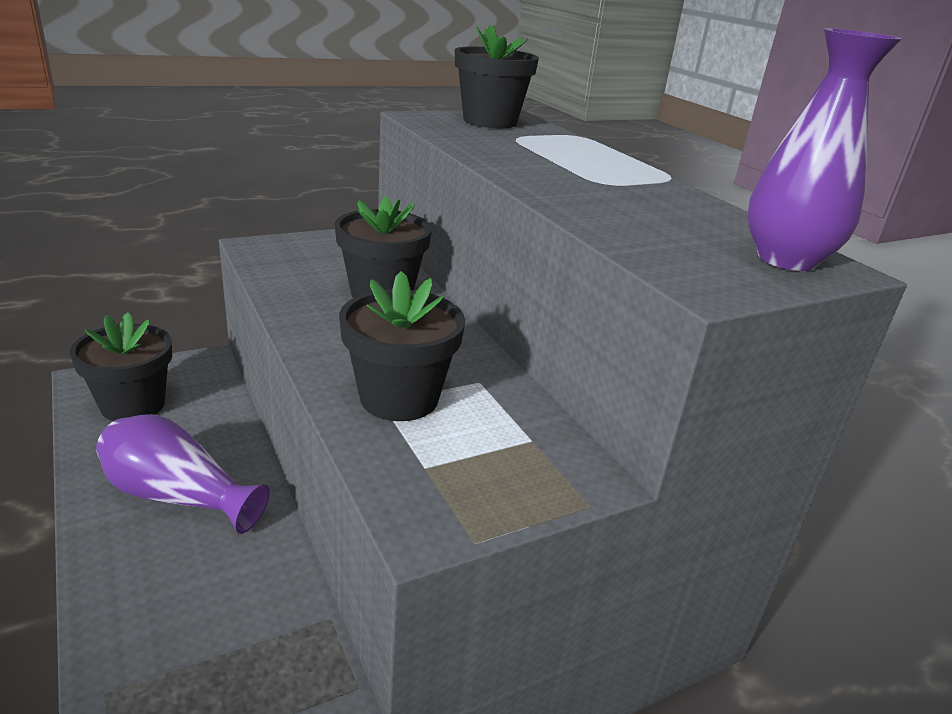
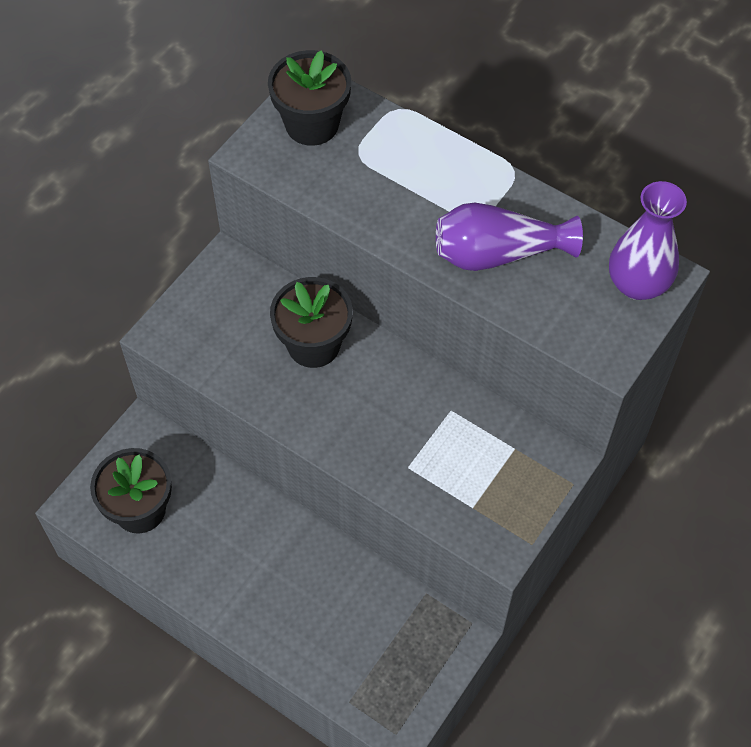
camera: 25 degrees left, 30 degrees up
purple vase [96,414,270,534] -> purple vase moved to [436,203,583,271]
black flower pot [339,271,465,421] -> none

